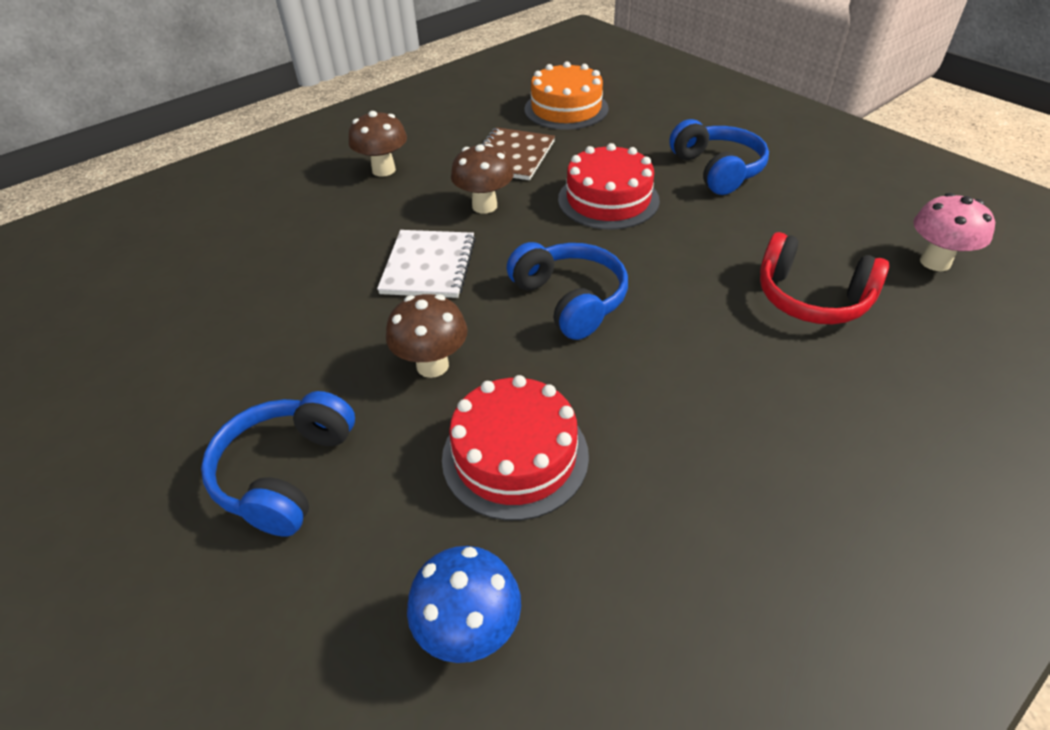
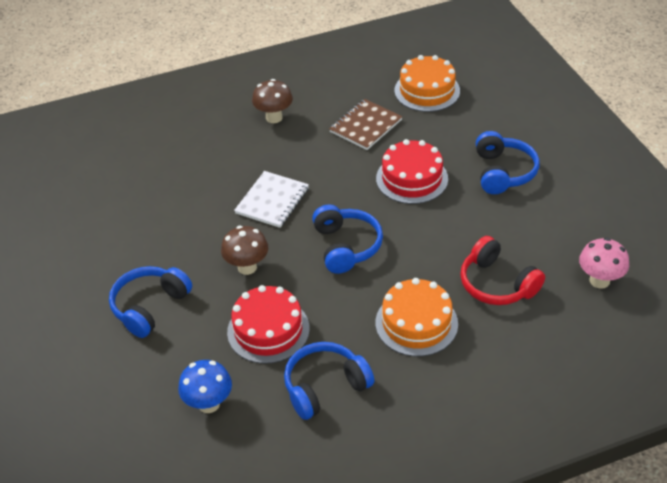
camera: 20 degrees right, 0 degrees up
brown mushroom [451,143,513,214] -> none
none -> blue headphones [284,342,374,420]
none -> orange cake [376,278,458,357]

